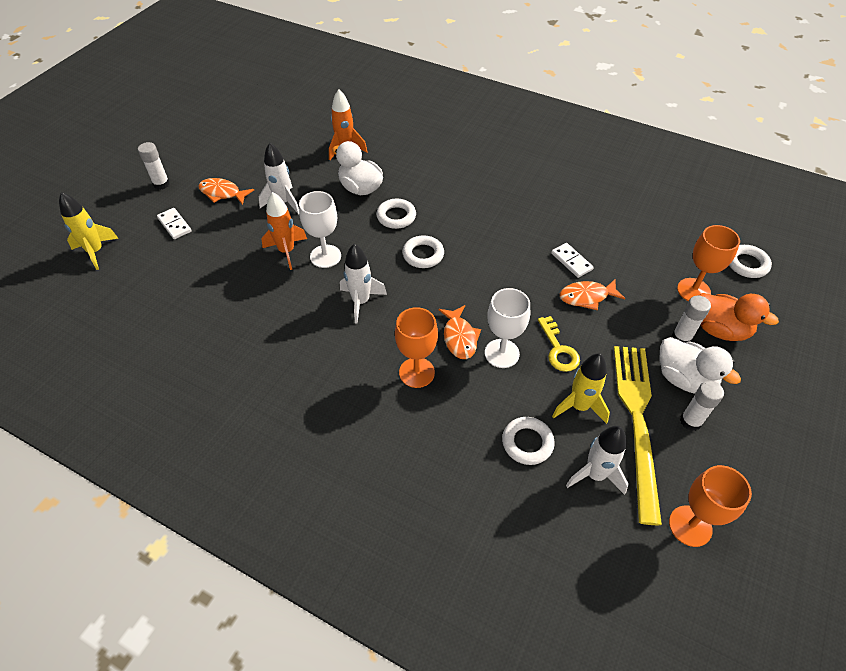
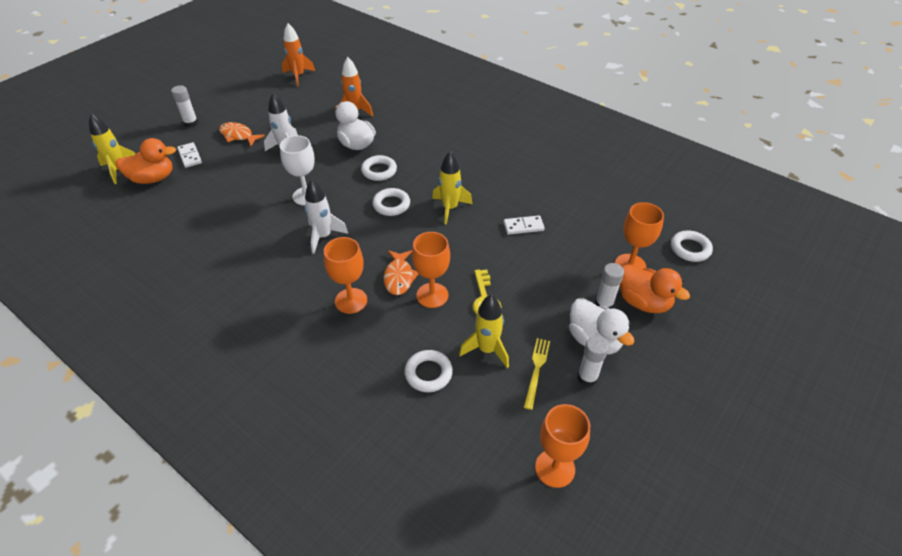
camera: 10 degrees right, 5 degrees down
orange rocket [261,192,307,270] -> orange rocket moved to [282,23,315,86]
white goblet [485,288,530,368] -> orange goblet [412,232,450,308]
white domino [551,243,594,278] -> white domino turned 75 degrees counterclockwise [504,215,545,235]
orange fish [560,279,625,310] -> none
white rocket [566,426,628,495] -> none
yellow fork [614,346,662,525] -> yellow fork [524,338,550,410], size x0.46
none -> orange duck [116,138,176,184]
none -> yellow rocket [432,151,472,225]

